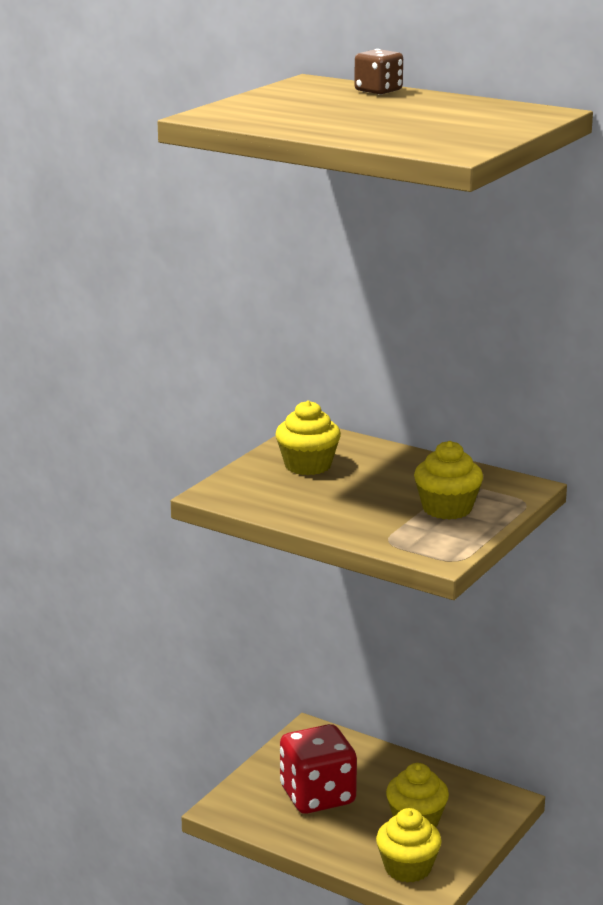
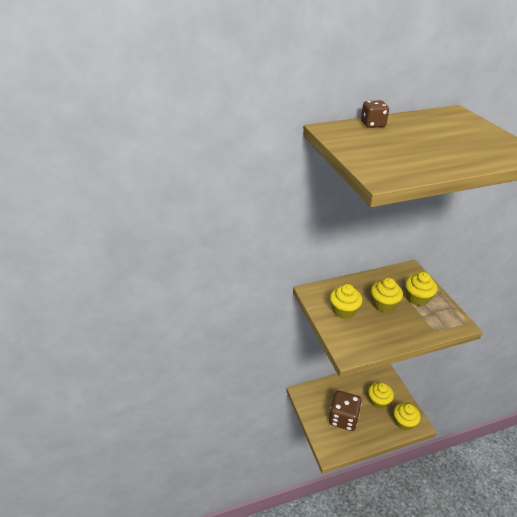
camera: 50 degrees left, 15 degrees up
red dice [280,724,357,814] -> brown dice [329,391,362,431]
none -> yellow cupcake [371,278,403,312]

